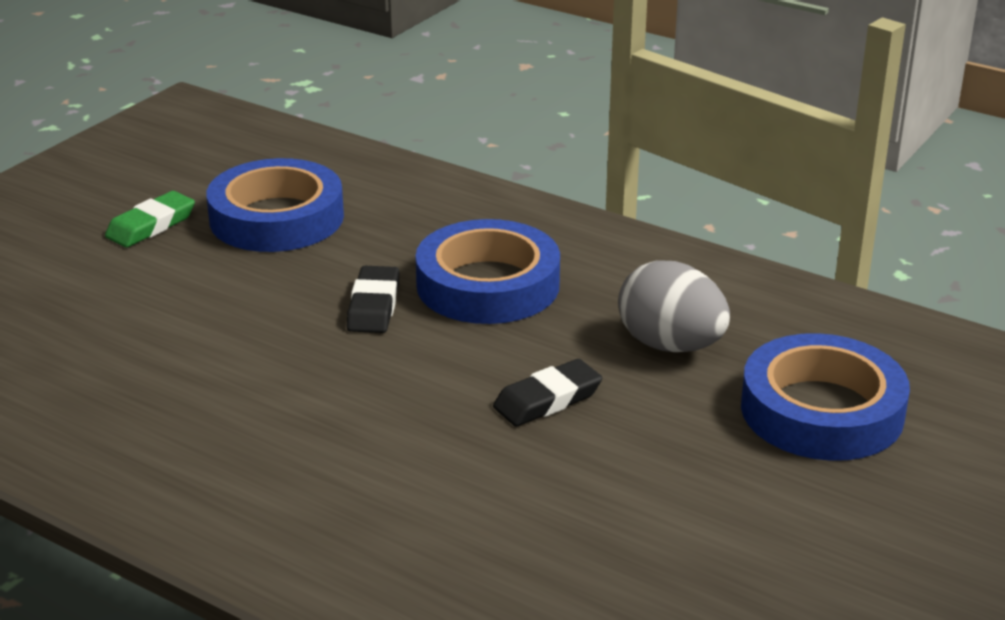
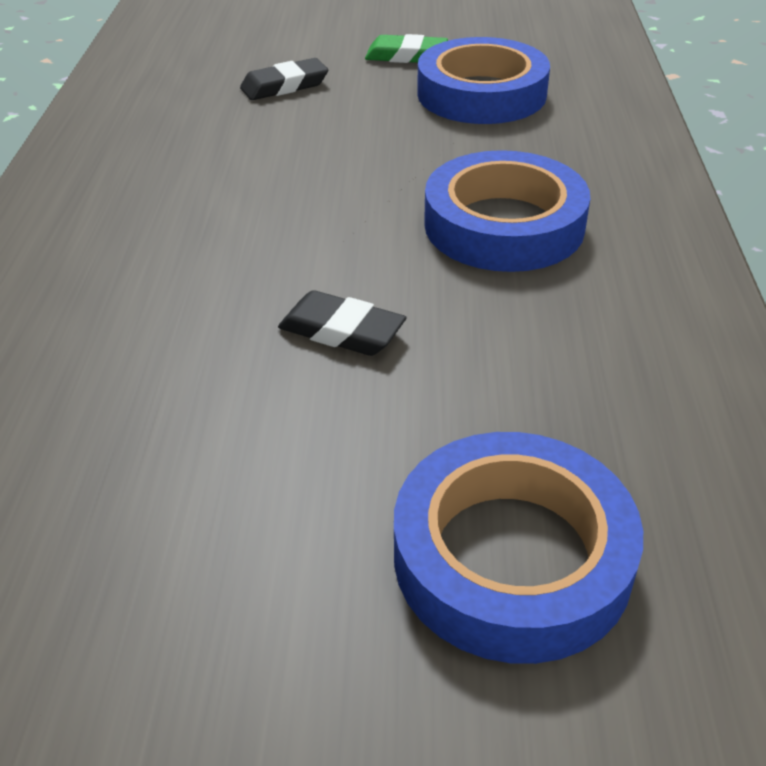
camera: 60 degrees right, 10 degrees up
black eraser [347,266,400,333] -> black eraser moved to [240,58,328,100]
grey egg [618,260,730,352] -> none

